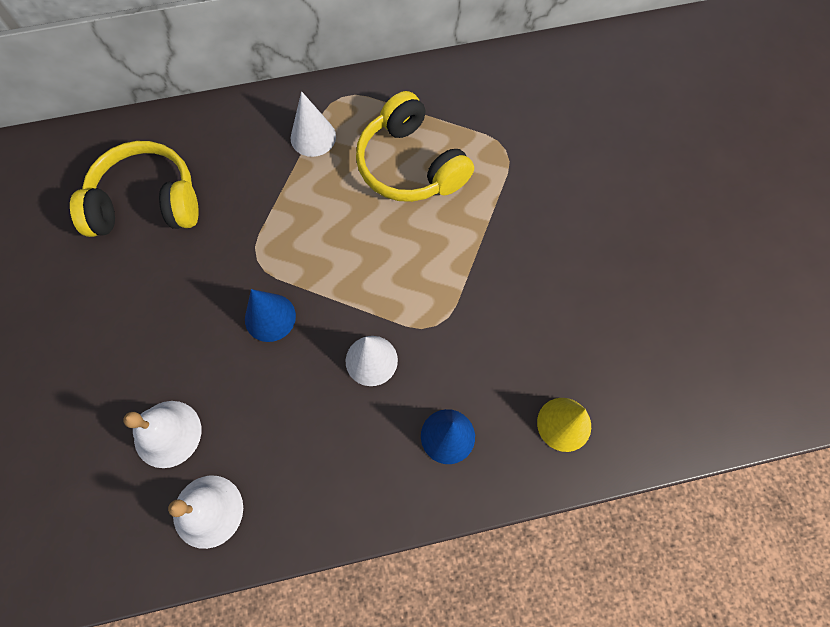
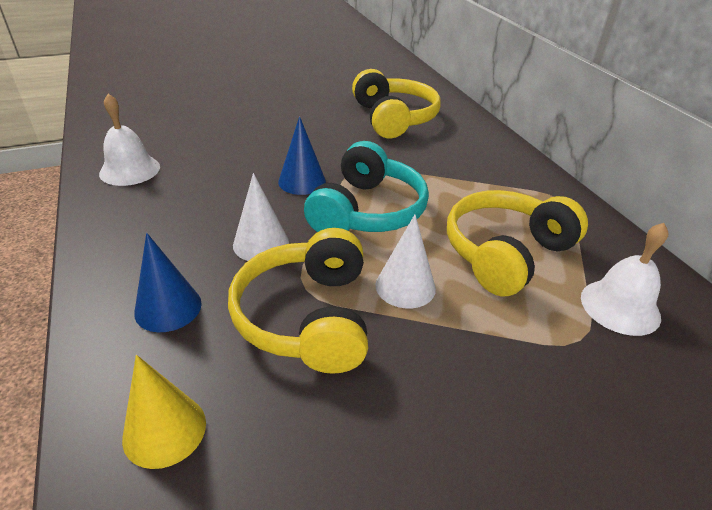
camera: 80 degrees right, 30 degrees down
white bell [123,401,201,468] -> white bell moved to [581,223,668,336]
white cone [291,91,336,157] -> white cone moved to [375,215,436,308]
none -> yellow headphones [228,228,368,374]
none -> turquoise headphones [304,141,429,232]

